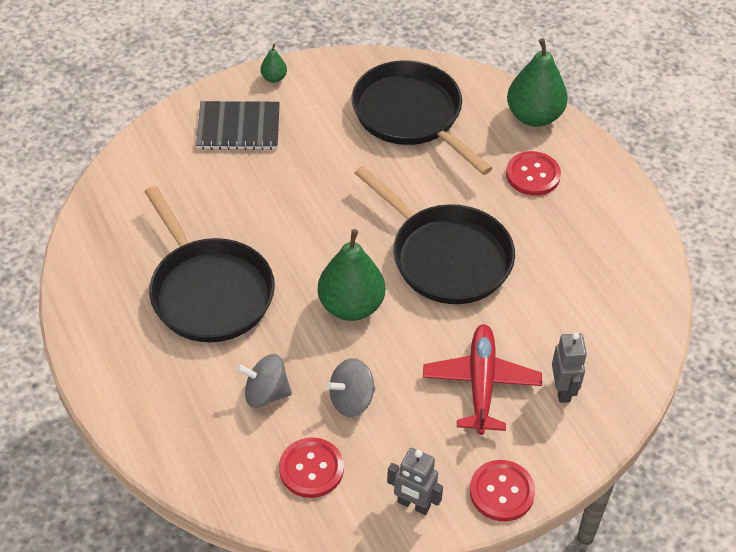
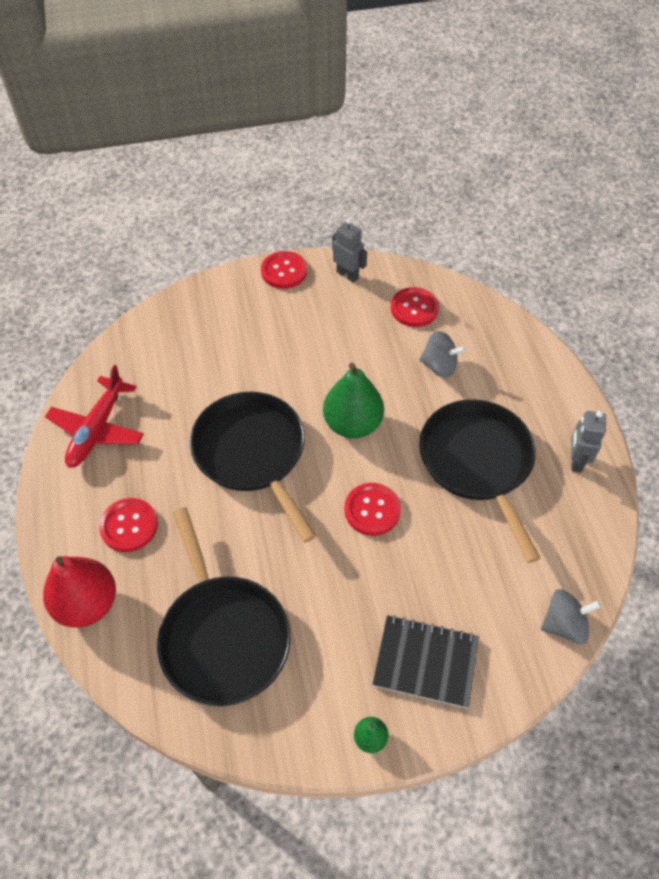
camera: 165 degrees left, 5 degrees up
grey spinning top [326,358,375,417] -> grey spinning top moved to [541,589,601,644]
red plane [423,324,542,435] -> red plane moved to [45,365,144,468]
green pear [507,38,568,127] -> red pear [43,556,116,628]
grey robot [552,333,587,403] -> grey robot moved to [571,411,606,472]
none -> red button [344,483,401,536]

